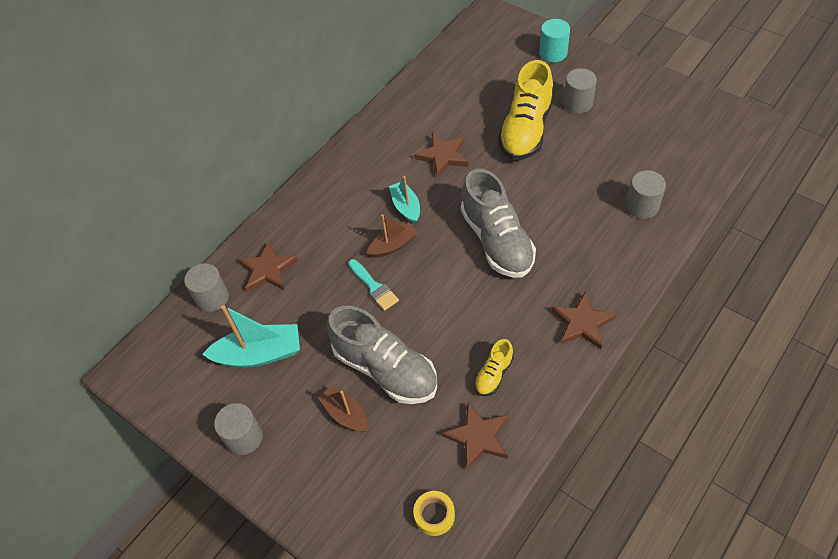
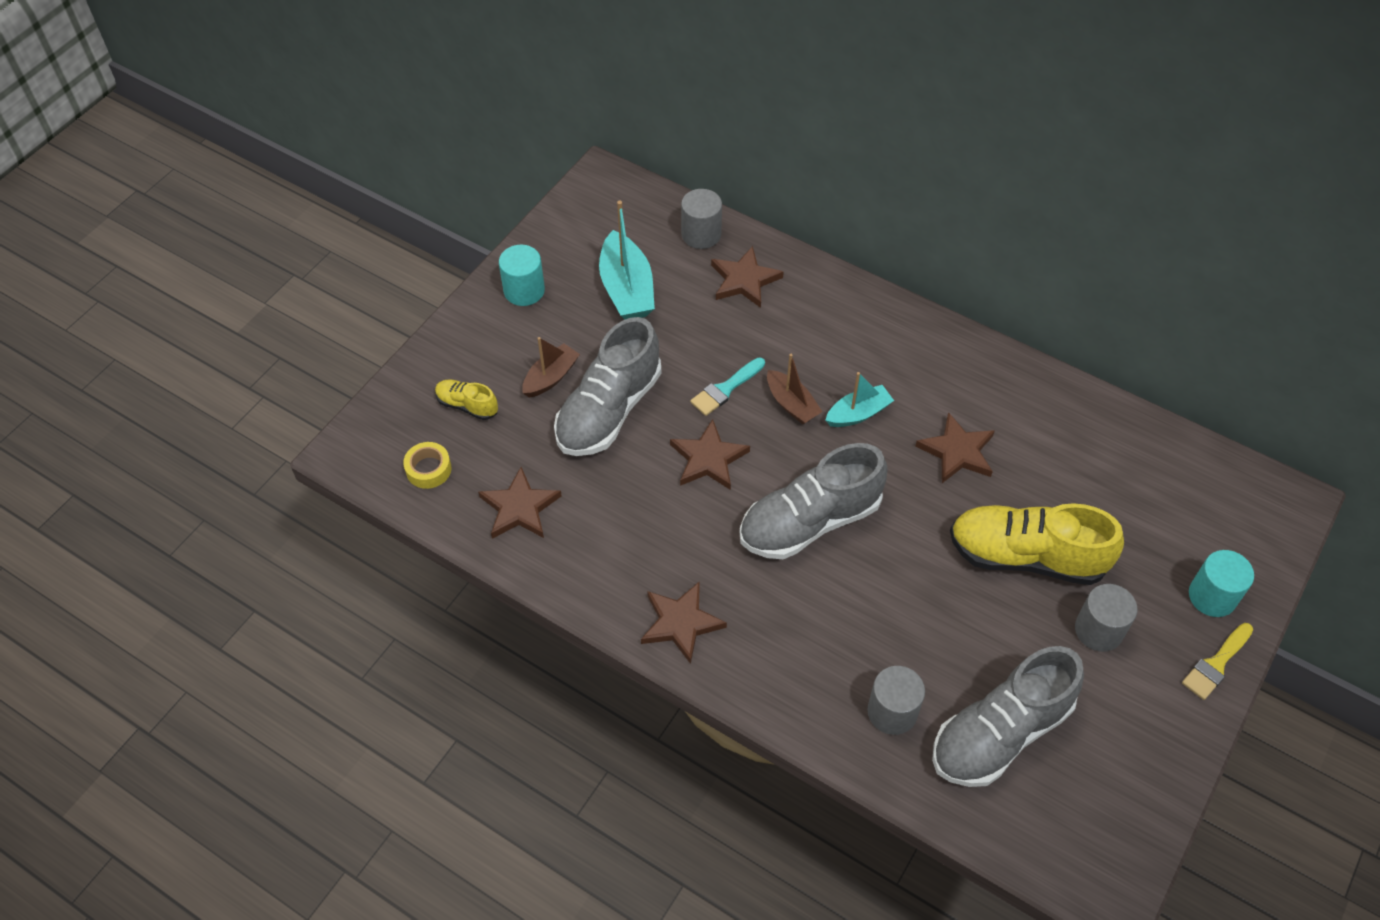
camera: 80 degrees right, 0 degrees up
grey cylinder [214,403,263,455] -> turquoise cylinder [499,245,545,306]
yellow shoe [474,339,514,396] -> yellow shoe moved to [435,379,498,420]
none -> brown star [670,419,750,490]
none -> grey shoe [932,646,1084,787]
none -> yellow brush [1182,623,1253,700]

